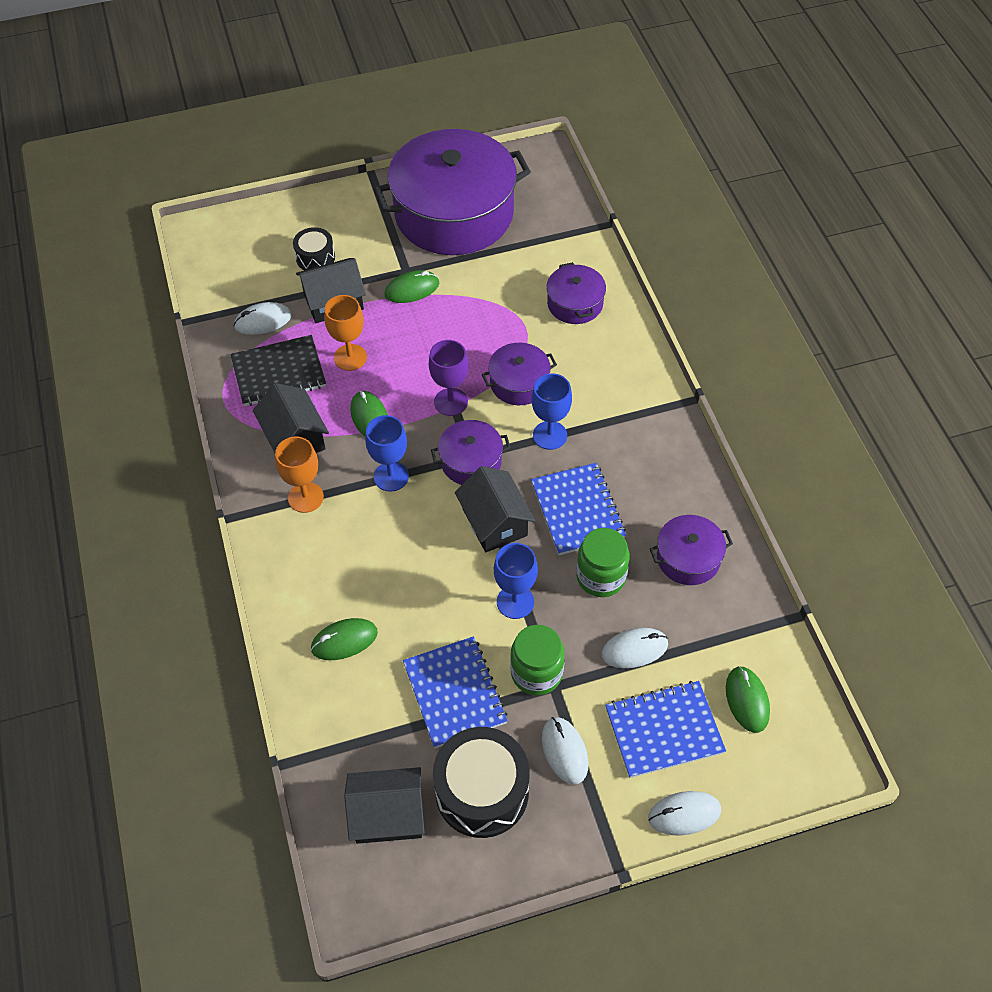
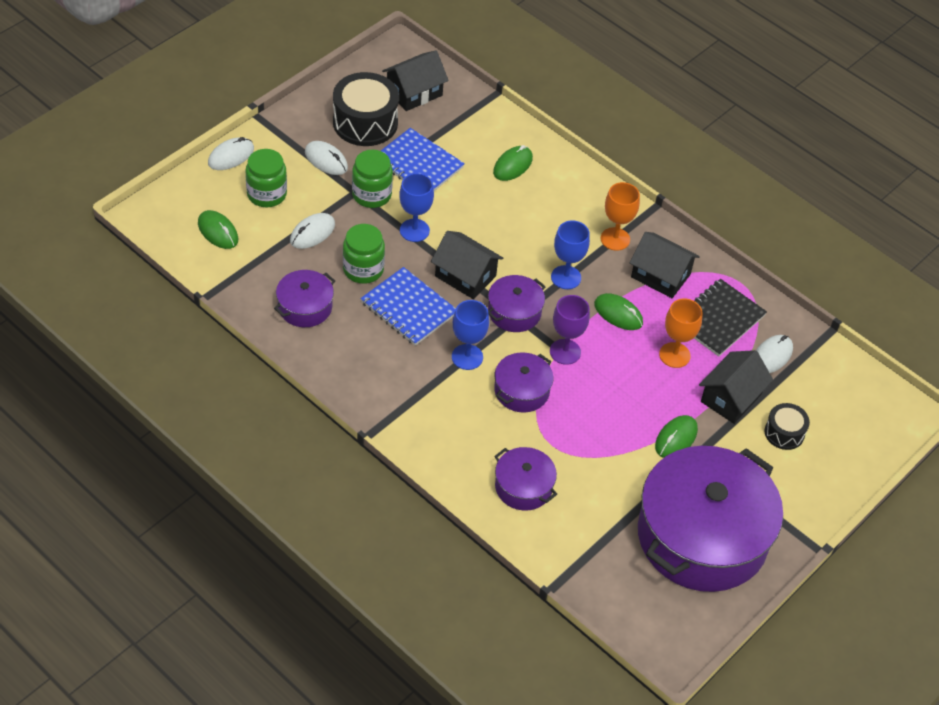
camera: 145 degrees right, 5 degrees down
blue notebook [605,681,726,778] -> green jar [246,149,287,207]

